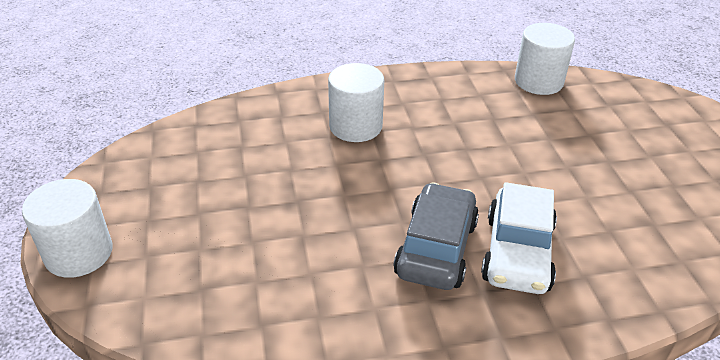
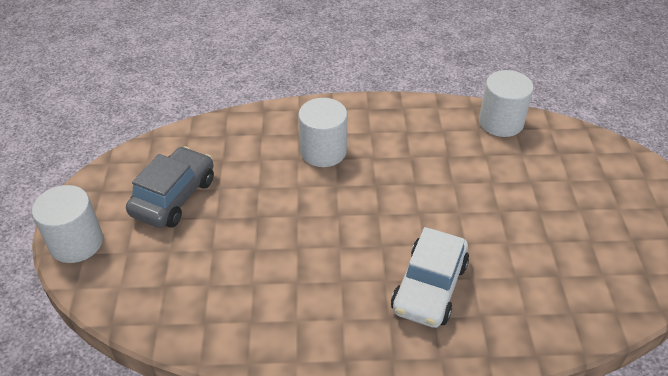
camera: 10 degrees right, 5 degrees up
grey car [393,182,479,290] -> grey car moved to [126,146,214,228]

